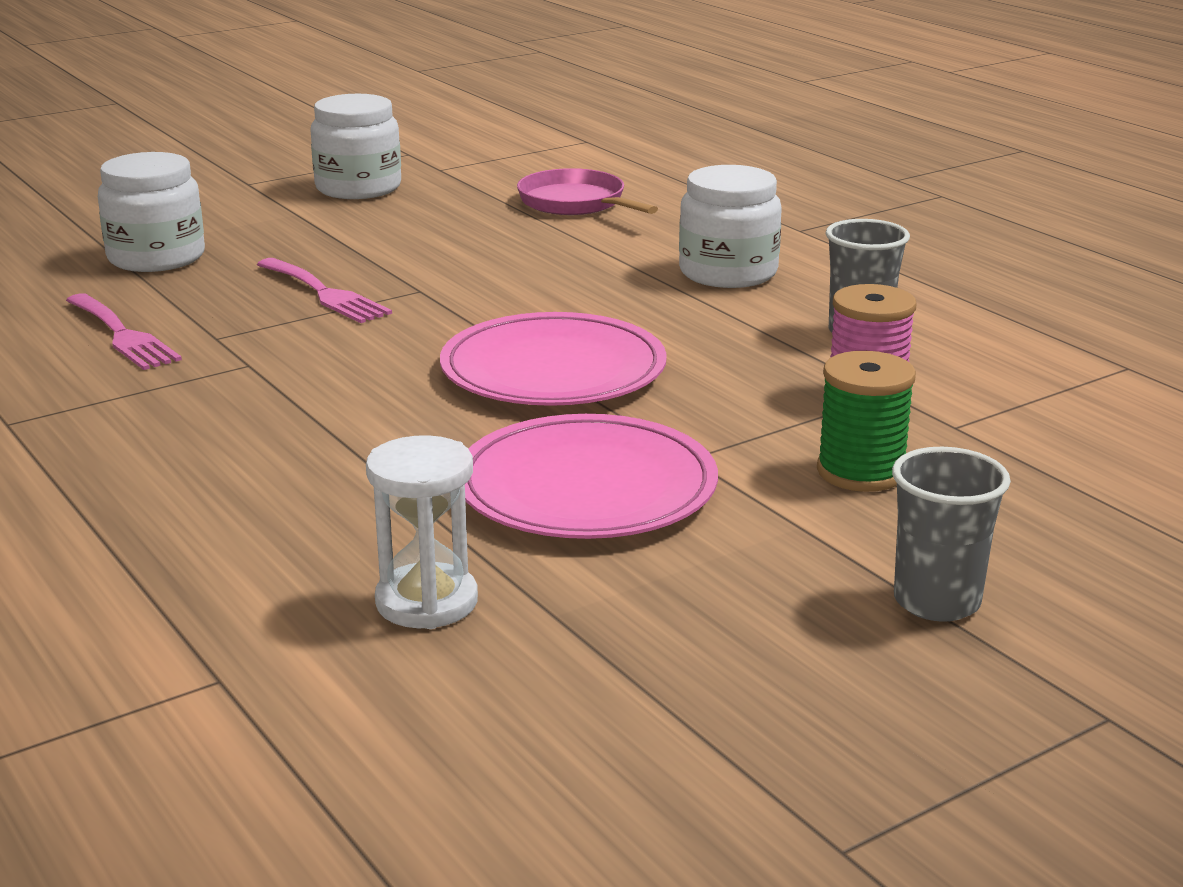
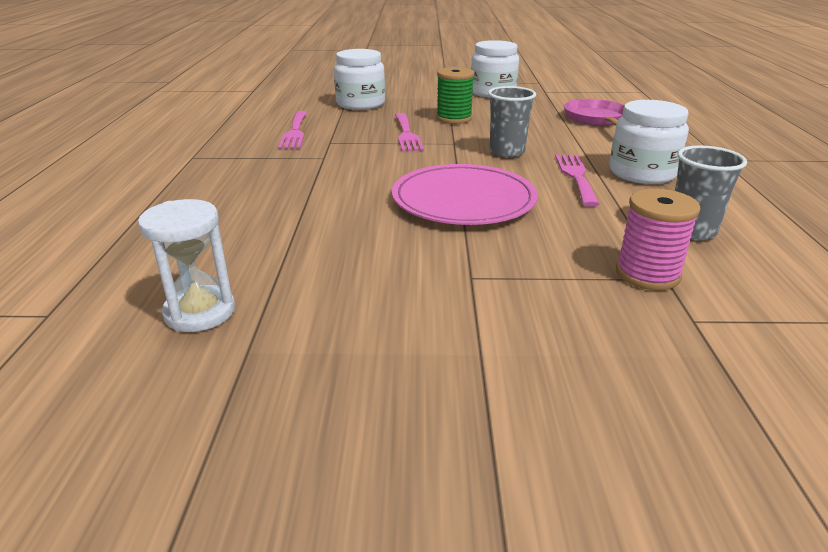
camera: 35 degrees right, 5 degrees up
pink plate [465,414,718,539] -> none
green spool [817,351,916,492] -> green spool moved to [436,67,475,124]
grey cup [892,447,1011,622] -> grey cup moved to [488,86,536,158]
none -> pink fork [555,154,599,207]

